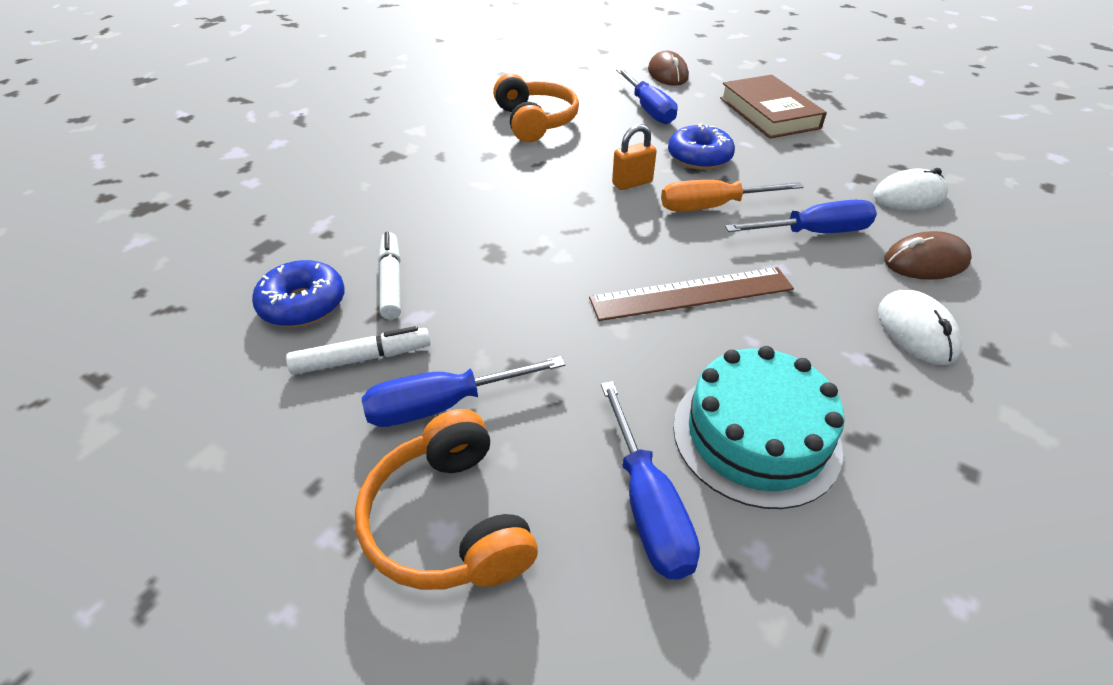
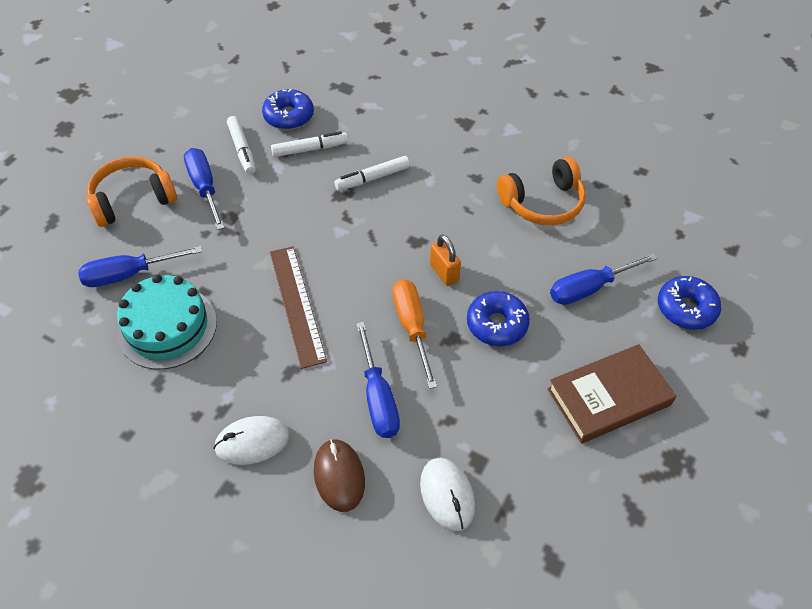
camera: 85 degrees right, 10 degrees up
brown mouse [648,51,689,86] -> blue donut [658,276,721,330]
none -> white marker [334,156,410,191]

